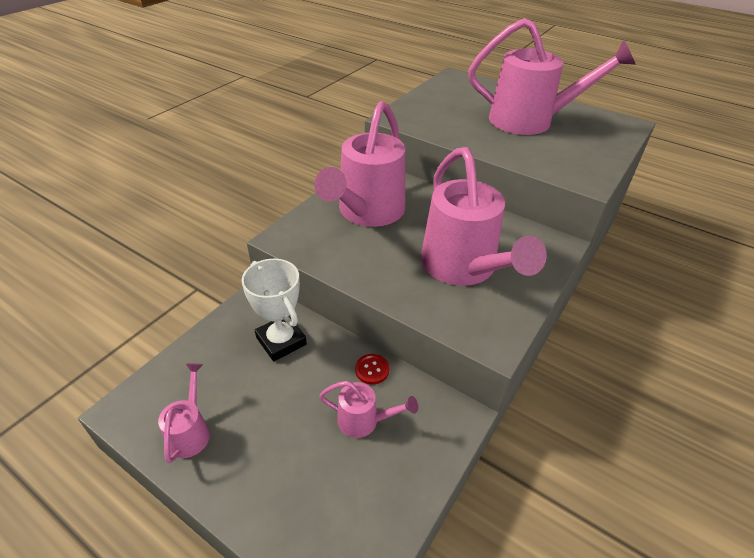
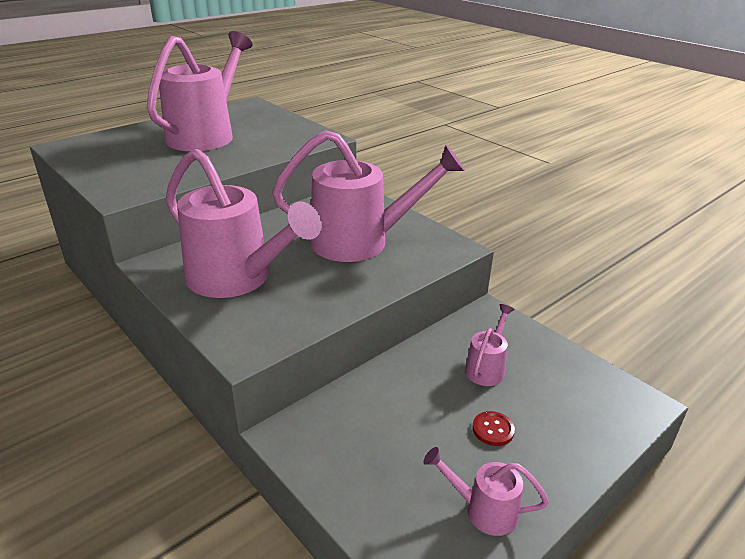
camera: 75 degrees left, 10 degrees down
white trophy [241,259,307,361] -> none
red button [355,354,390,385] -> red button moved to [472,411,515,446]

